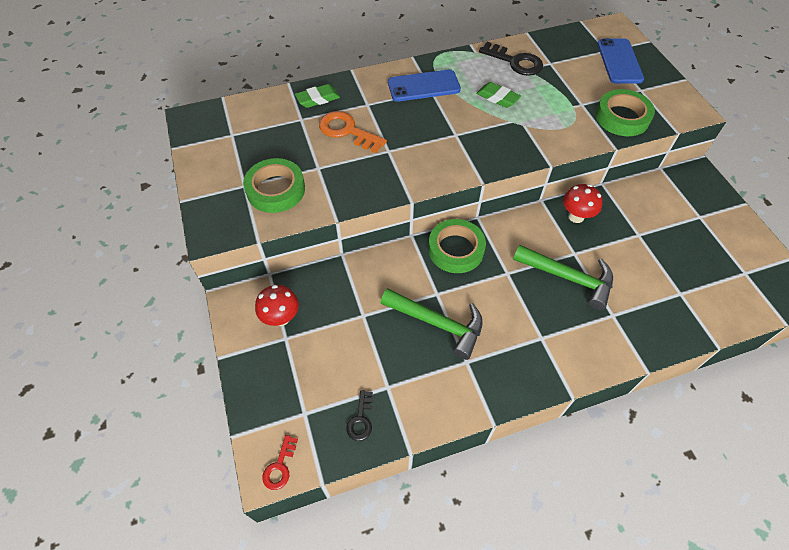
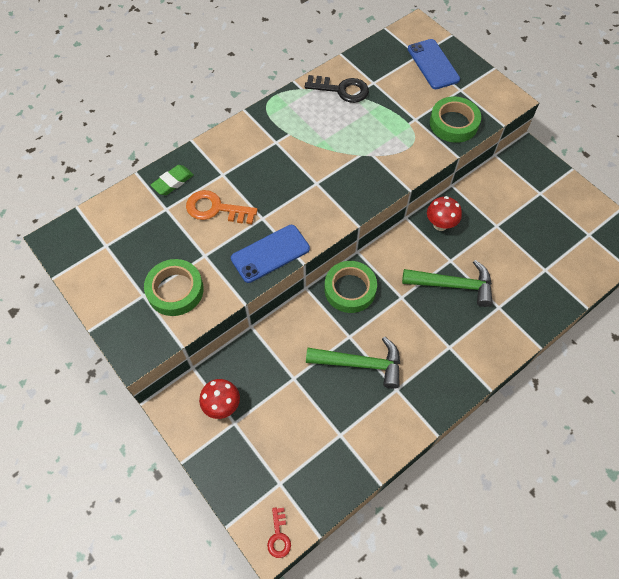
camera: 20 degrees left, 5 degrees up
black key [346,390,373,441] -> none
blue phone [388,69,461,102] -> blue phone moved to [231,225,310,283]
green eraser [476,82,521,108] -> none

